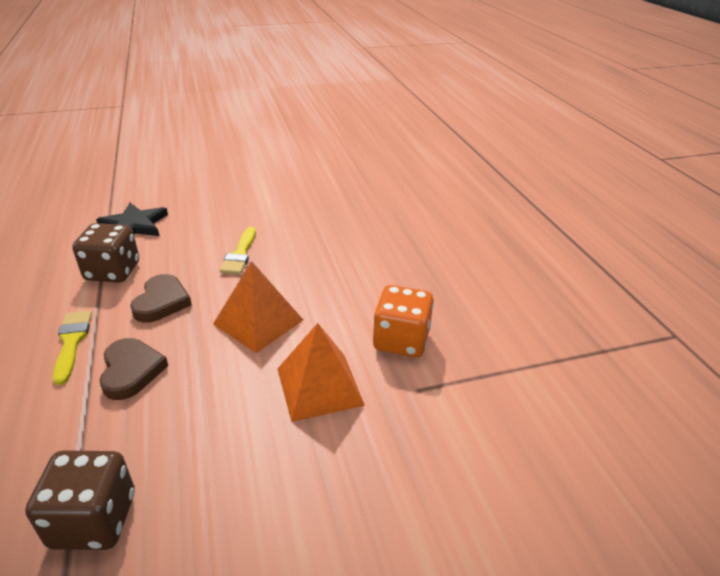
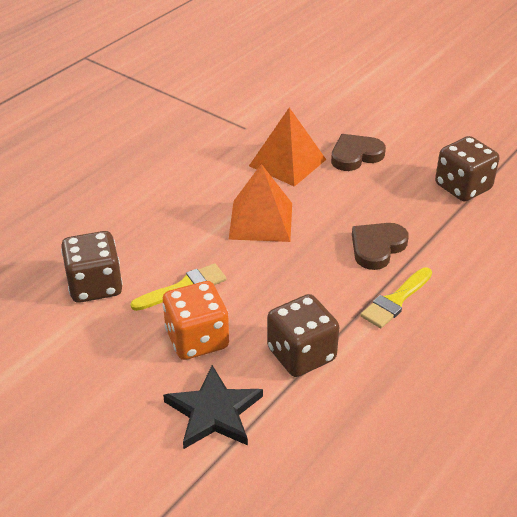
camera: 125 degrees left, 5 degrees up
brown heart [130,274,192,323] -> brown heart moved to [331,134,386,171]
orange dice [373,285,434,357] -> orange dice moved to [163,281,229,360]
none -> brown dice [61,231,123,303]

